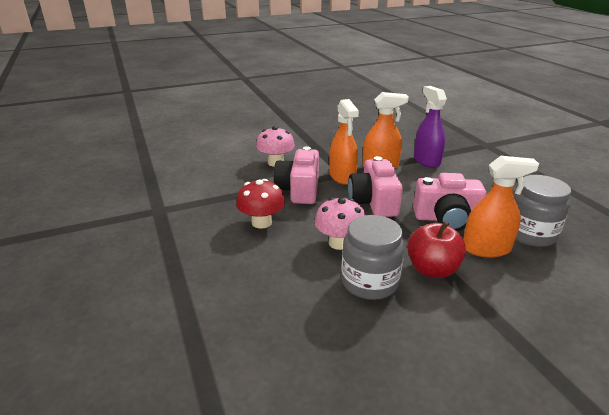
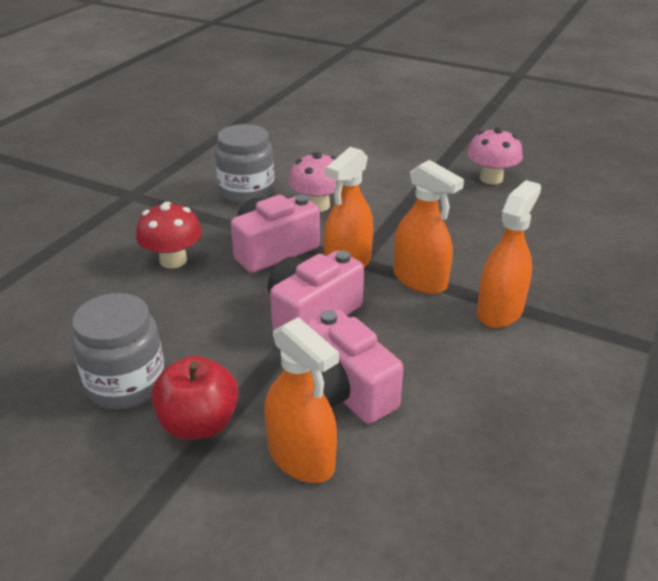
camera: 50 degrees right, 5 degrees up
pink mushroom [314,198,365,250] -> pink mushroom moved to [467,128,523,184]
purple spray bottle [414,86,447,168] -> orange spray bottle [477,180,541,328]
grey jar [513,175,571,247] -> grey jar moved to [215,124,275,204]

